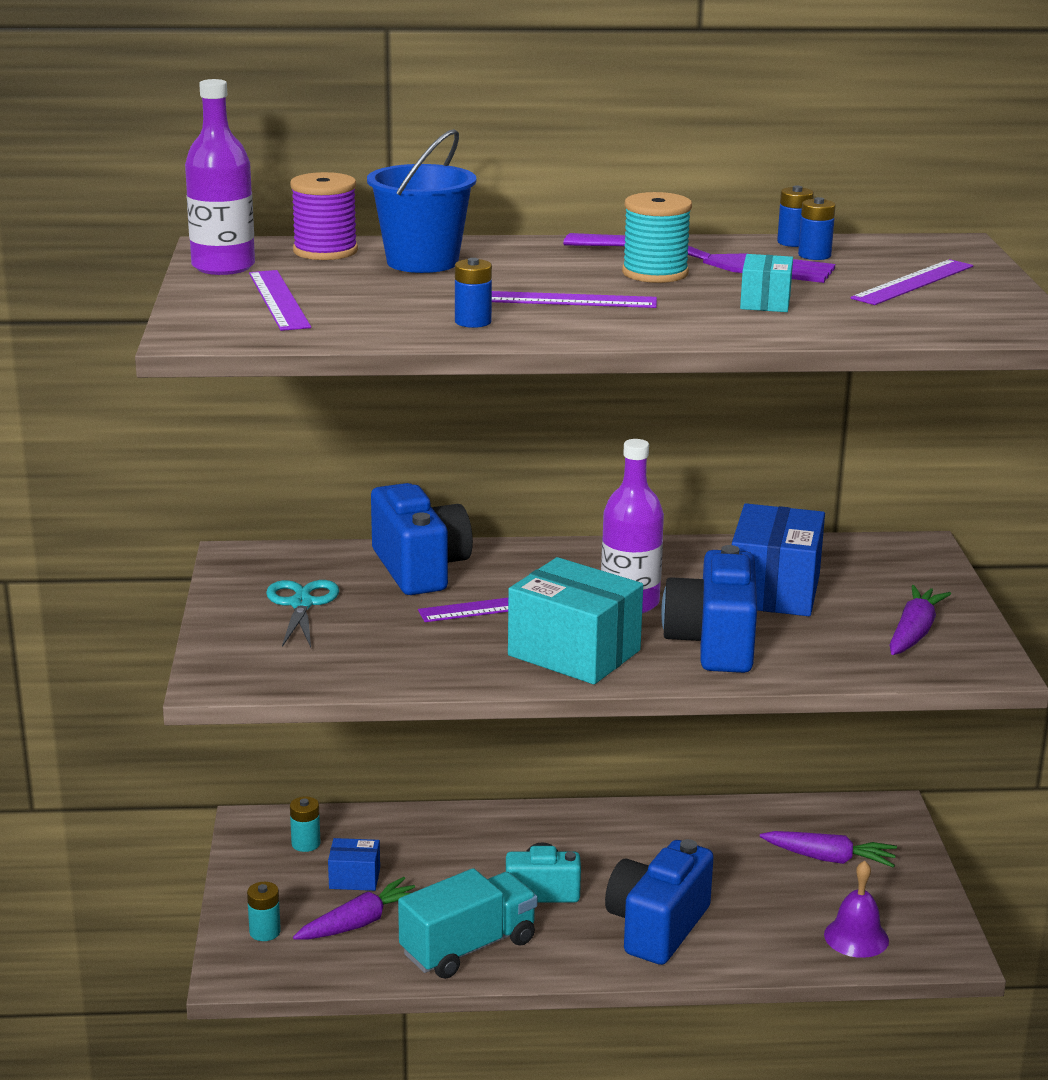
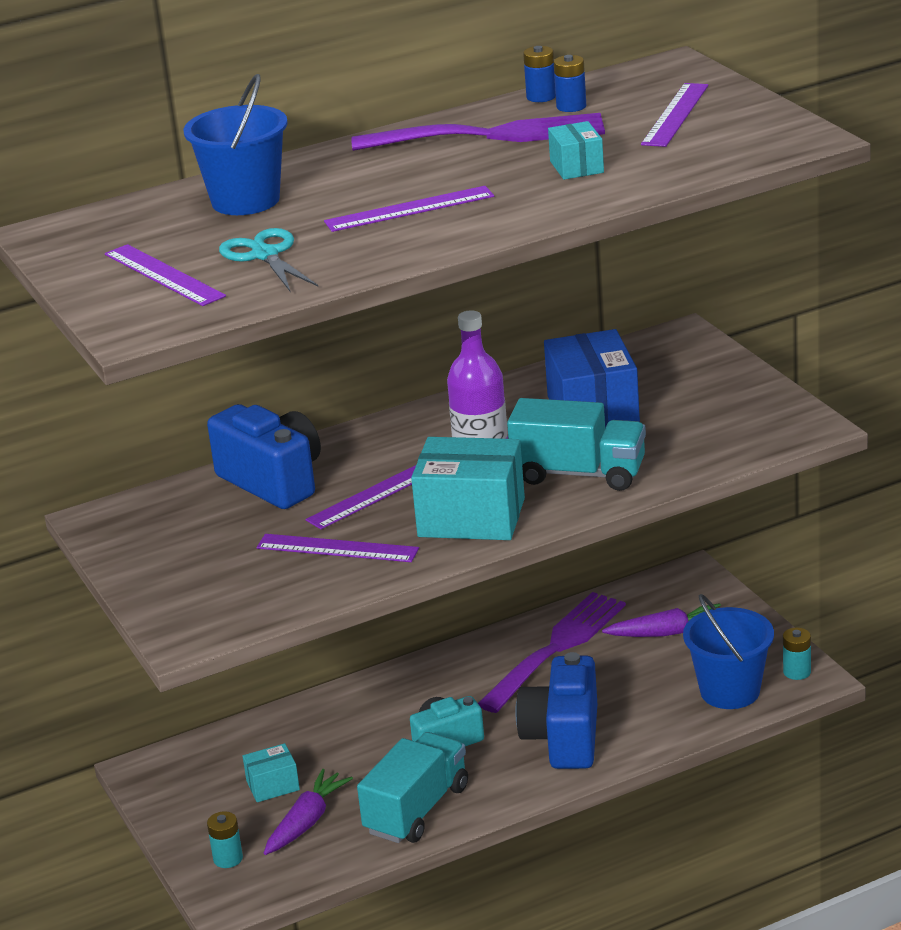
camera: 20 degrees left, 5 degrees up
purple bottle [185,79,255,275] -> none
turquoise scissors [266,580,339,647] -> turquoise scissors moved to [219,228,318,292]
purple spool [290,172,358,260] -> none
turquoise battery [290,797,320,852] -> turquoise battery moved to [783,628,811,680]
blue box [328,838,380,891] -> turquoise box [243,743,300,802]
blue battery [455,258,492,328] -> none
turquoise spool [622,192,692,283] -> none
blue camera [661,545,757,673] -> turquoise truck [507,398,646,491]
purple bell [824,861,889,958] -> blue bucket [683,594,774,709]
purple carrot [889,585,951,655] -> none
none -> purple ruler [256,534,419,562]
none -> purple fork [478,592,626,713]

